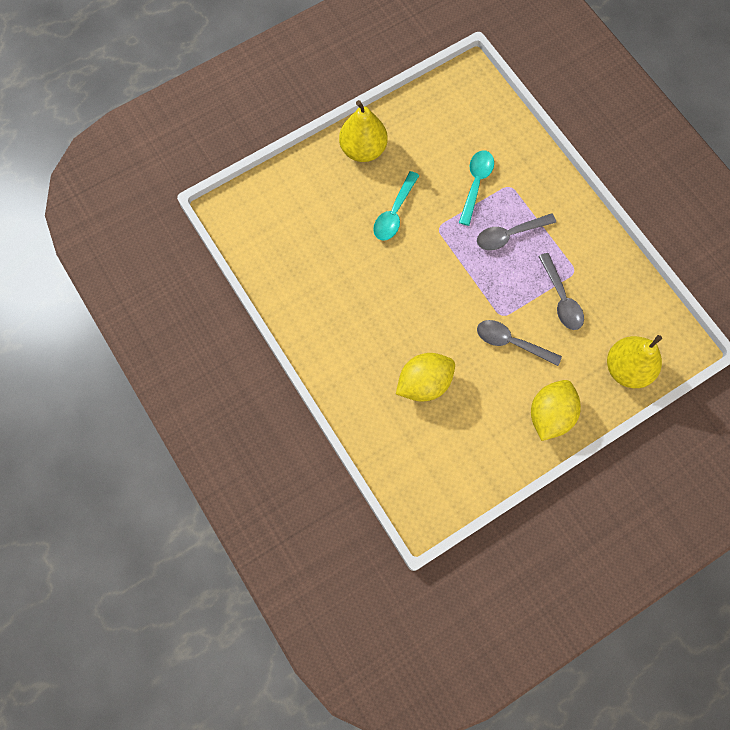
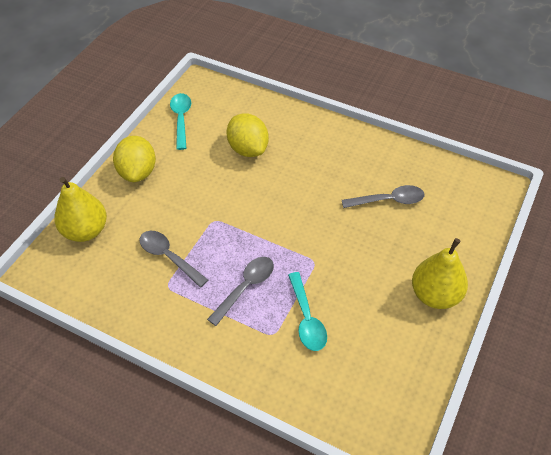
camera: 150 degrees right, 20 degrees down
turquoise spoon [373,171,419,241] -> turquoise spoon moved to [170,93,191,150]
yellow lemon [396,353,455,402] -> yellow lemon turned 60 degrees counterclockwise [226,113,269,157]
grey spoon [477,320,562,366] -> grey spoon moved to [342,185,424,208]

